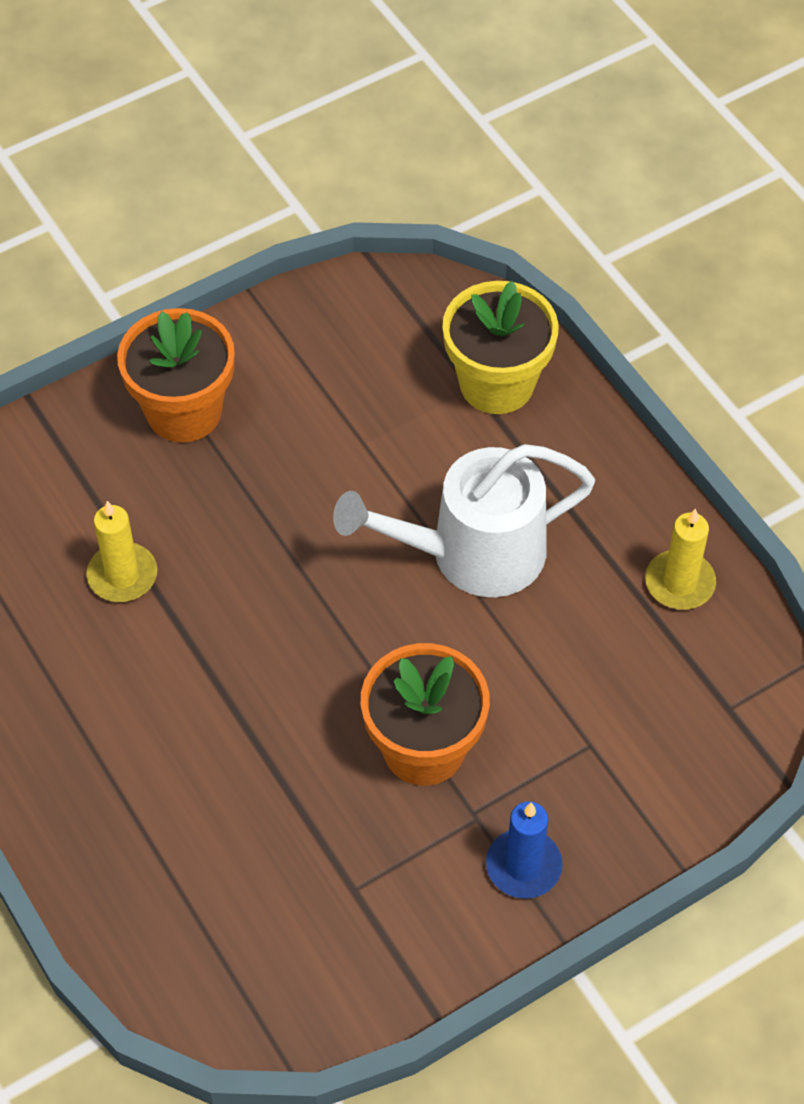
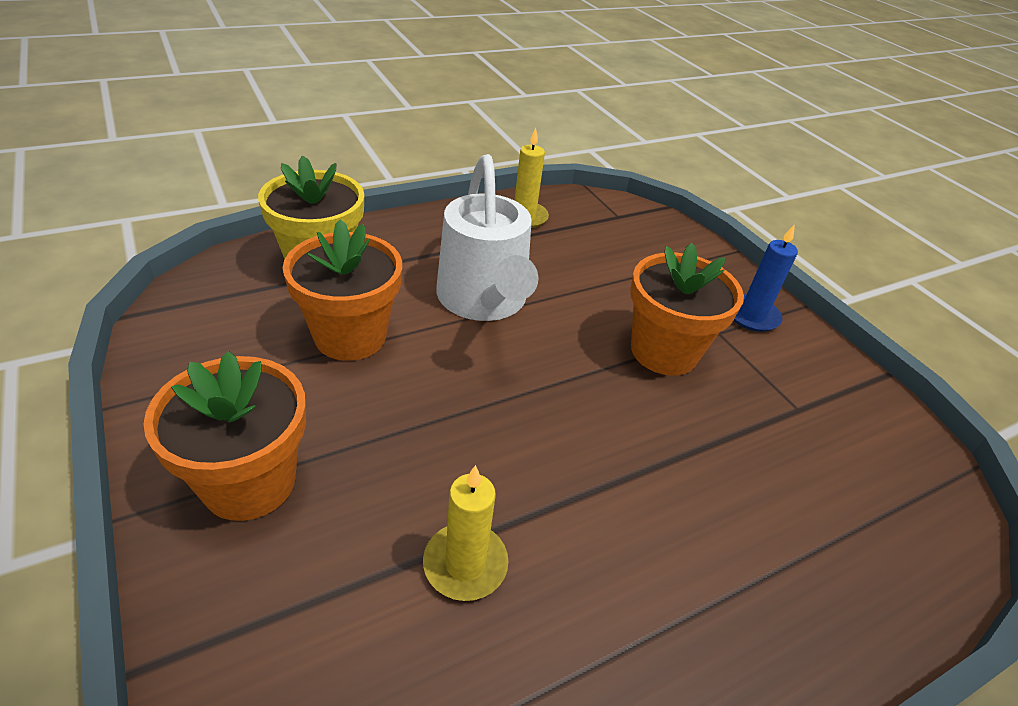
camera: 90 degrees left, 15 degrees down
none -> orange flower pot [283,219,402,361]

